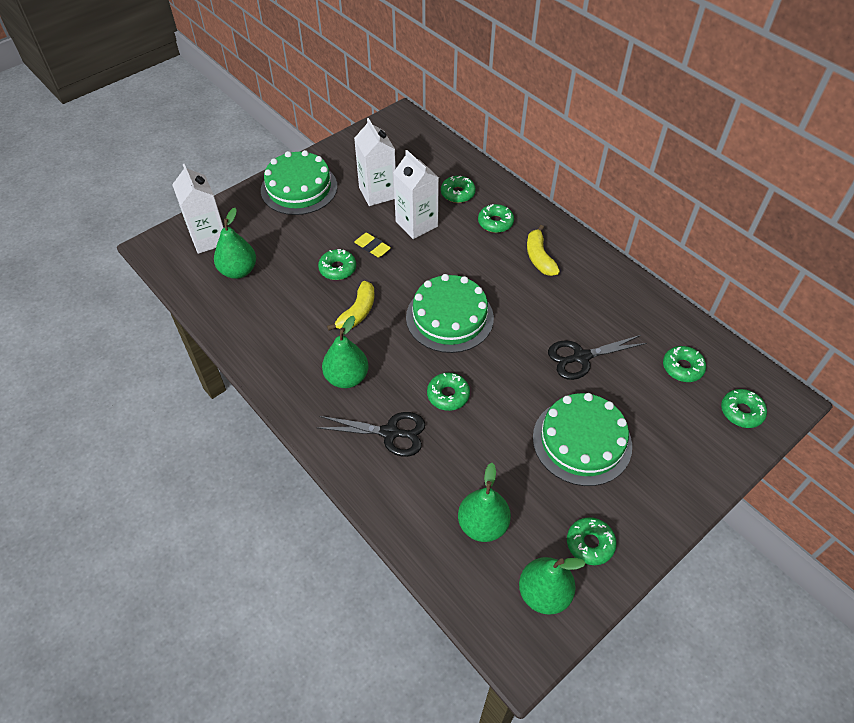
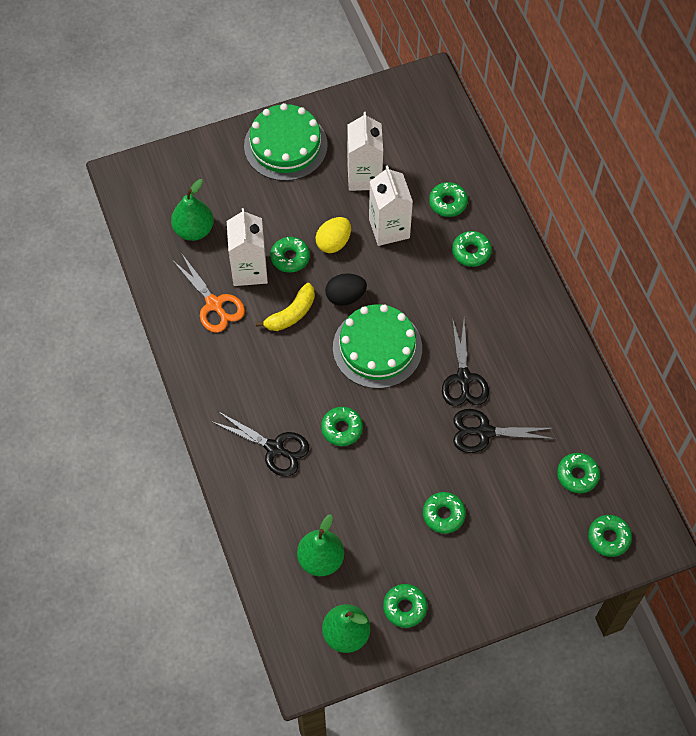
camera: 20 degrees right, 10 degrees up
white carton [172,164,224,254] -> white carton moved to [227,208,268,286]
green pear [322,316,368,388] -> none
yellow eraser [354,233,391,257] -> yellow egg [316,217,351,253]
yellow banana [527,225,560,276] -> none
green cake [533,393,632,486] -> green donut [423,492,466,533]
none -> orange scissors [172,254,245,333]
none -> black egg [325,273,367,306]
none -> black scissors [442,318,489,406]

